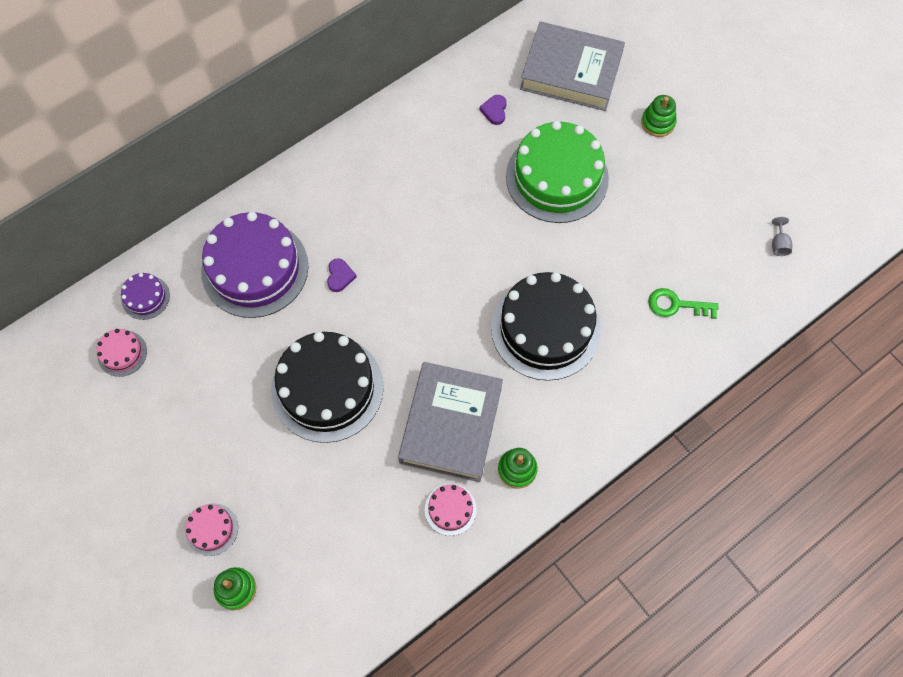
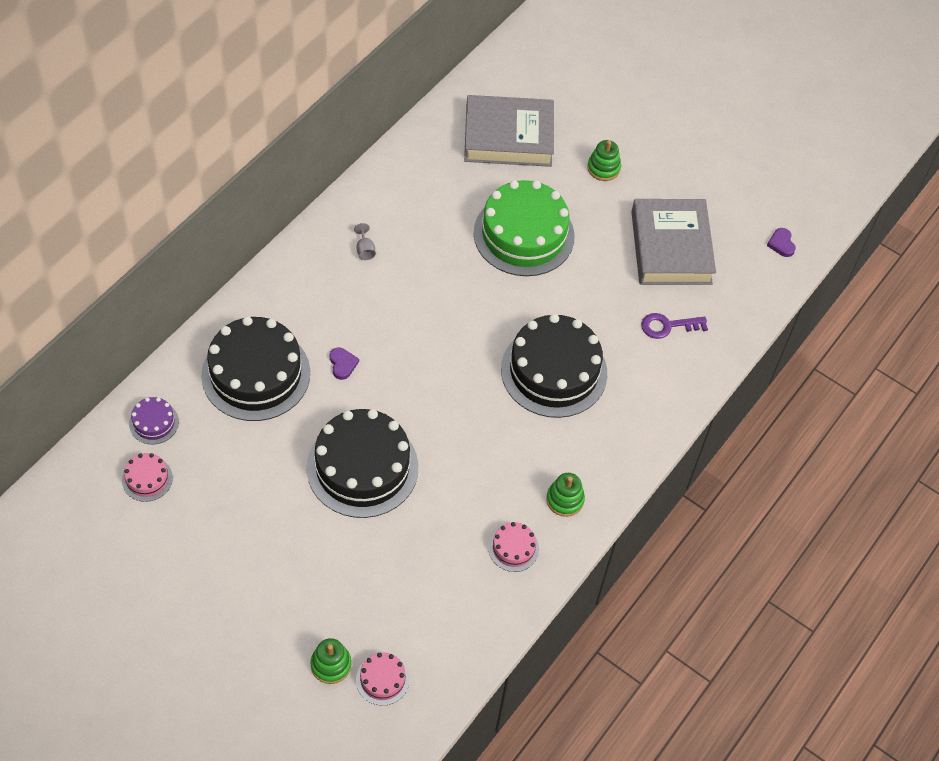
camera: 20 degrees left, 10 degrees down
pink cake [185,503,238,556] -> pink cake moved to [356,652,410,706]
purple cake [201,212,309,318] -> black cake [201,316,310,421]
grey book [398,362,503,482] -> grey book moved to [631,199,716,285]
purple heart [480,95,507,125] -> purple heart moved to [767,228,796,257]
green key [648,288,718,319] -> purple key [641,313,708,339]
grey goblet [772,217,792,256] -> grey goblet moved to [354,223,375,260]

